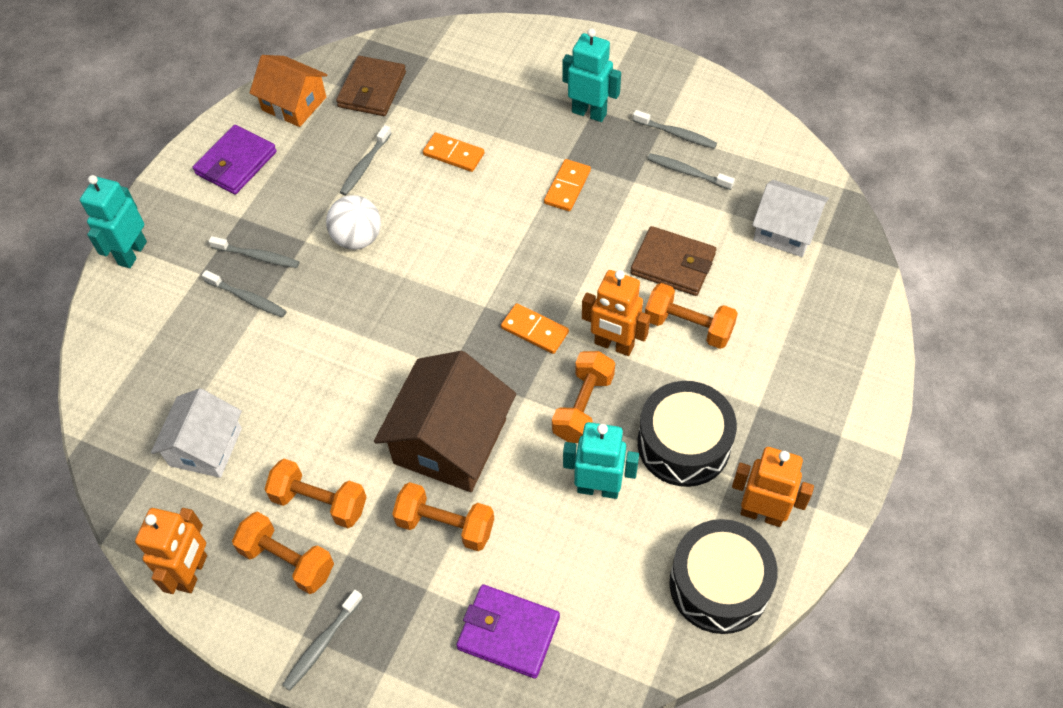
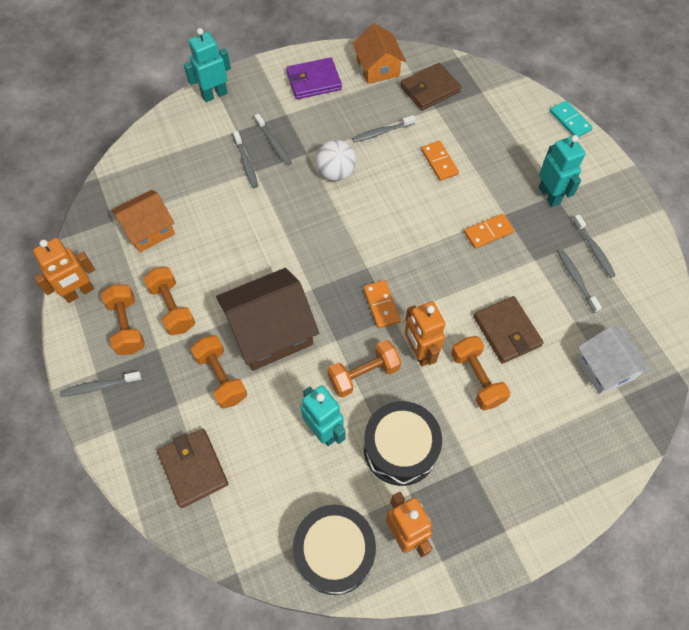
camera: 40 degrees right, 5 degrees up
white house [151,388,242,478] -> orange house [111,190,175,253]
purple wallet [456,584,560,678] -> brown wallet [157,428,228,508]
none -> turquoise domino [550,101,593,137]

